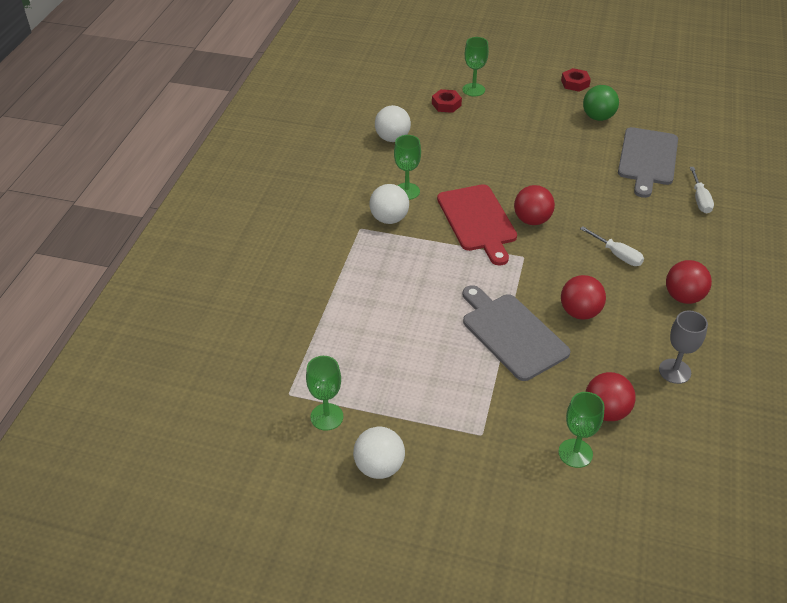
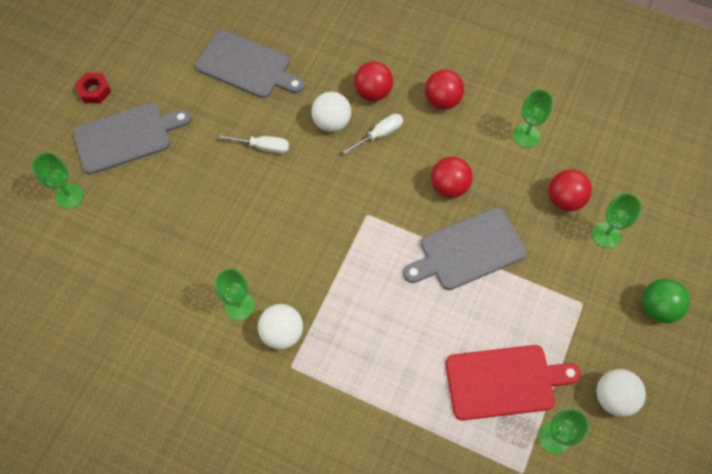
camera: 80 degrees left, 20 degrees up
white ball [375,105,411,142] -> white ball moved to [311,92,351,132]
red nut [432,89,462,113] -> none
red cutting board [437,184,517,265] -> red cutting board moved to [445,345,581,420]
red ball [514,185,555,225] -> red ball moved to [354,61,393,101]
green ball [583,85,619,121] -> green ball moved to [642,279,690,323]
grey goblet [659,311,708,384] -> green goblet [513,89,553,147]
white screwdriver [690,167,714,213] -> white screwdriver moved to [219,135,289,154]
none -> grey cutting board [73,103,191,175]

